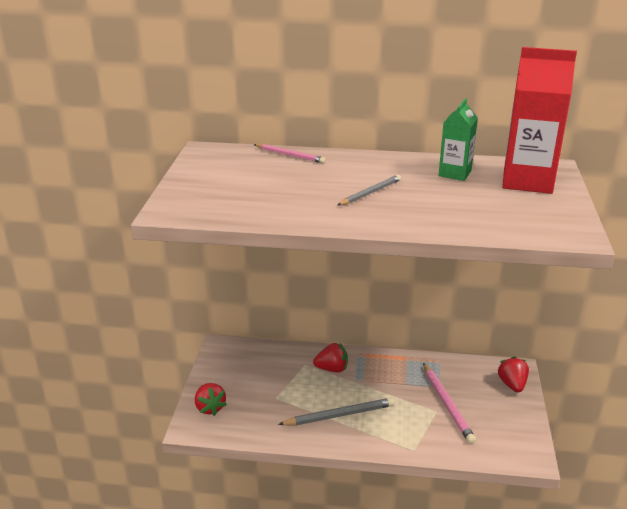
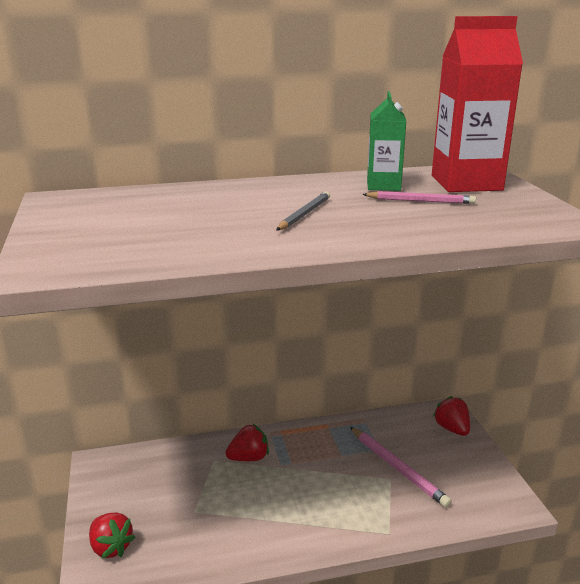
camera: 20 degrees left, 5 degrees down
pink pencil [254,144,326,163] -> pink pencil moved to [362,191,476,204]
grey pencil [278,398,395,425] -> none

